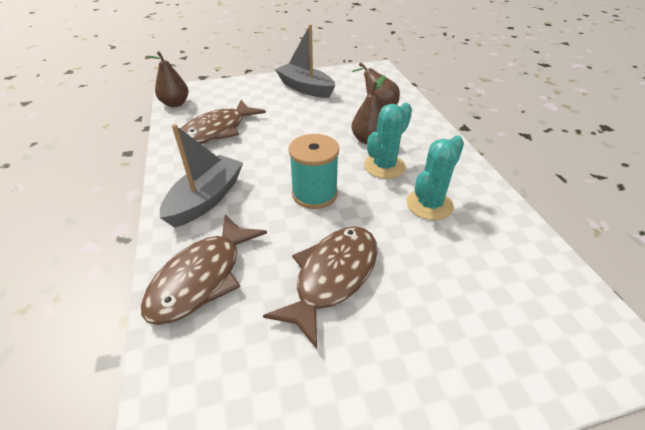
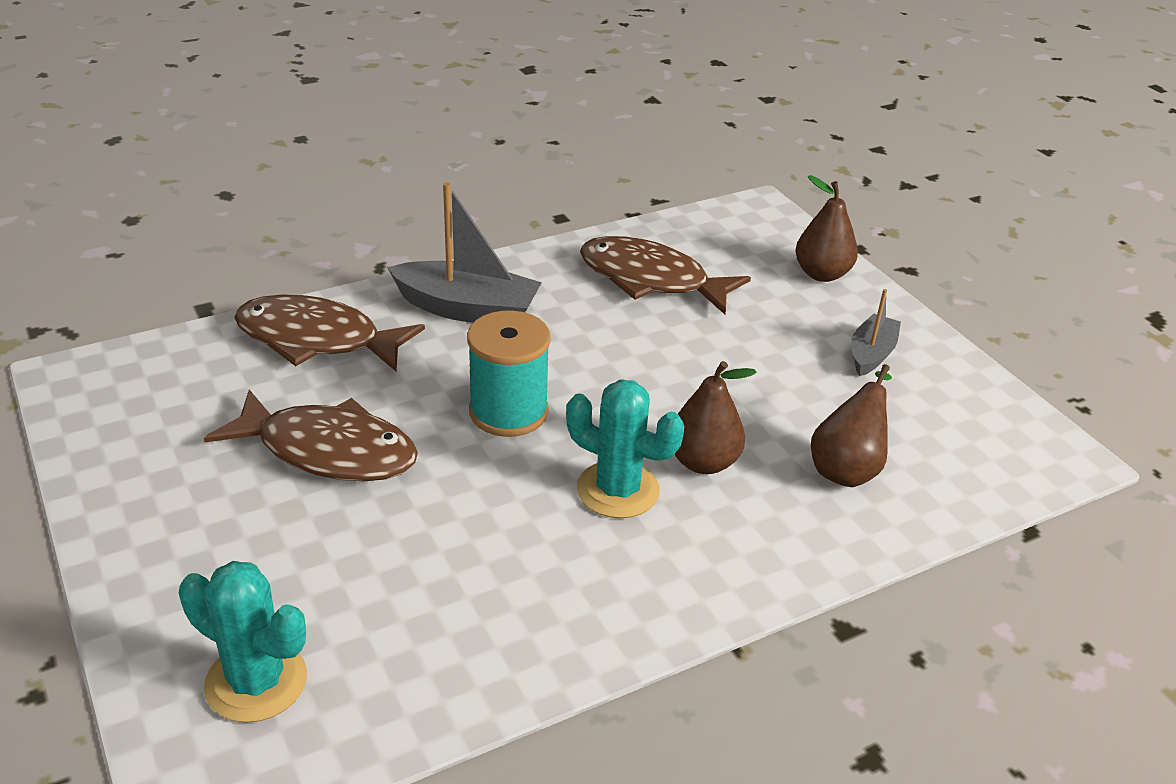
camera: 75 degrees right, 5 degrees down
brown pear [146,51,188,107] -> brown pear moved to [795,175,858,282]
grey boat [275,24,335,98] -> grey boat [851,289,901,376], size x0.59
turquoise cactus [407,136,464,220] -> turquoise cactus moved to [179,561,307,723]

